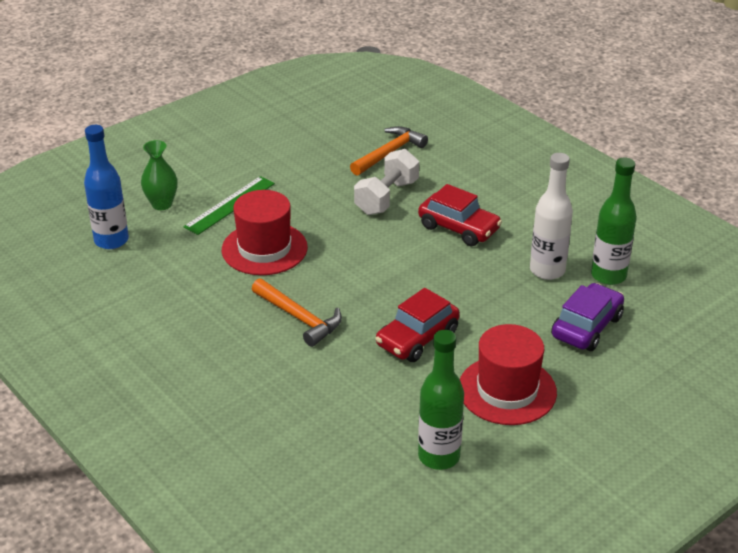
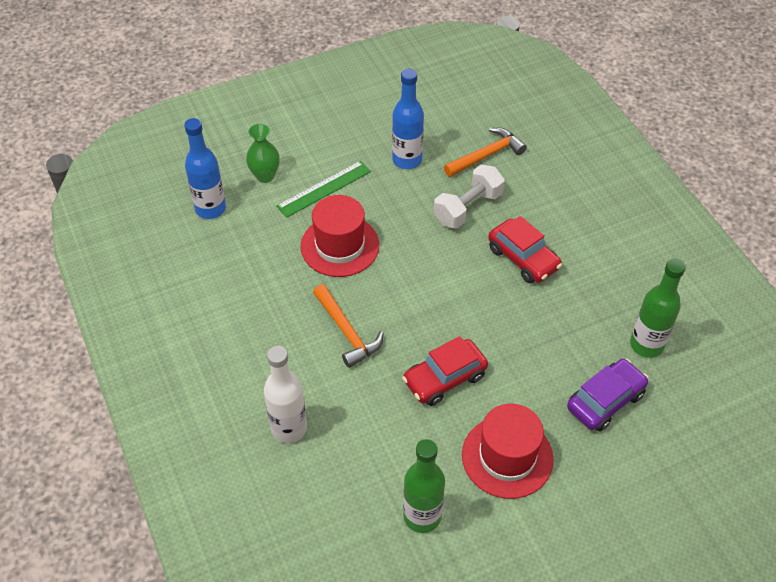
camera: 15 degrees right, 15 degrees up
white bottle [530,153,573,280] -> white bottle moved to [264,346,307,443]
none -> blue bottle [392,69,424,169]

